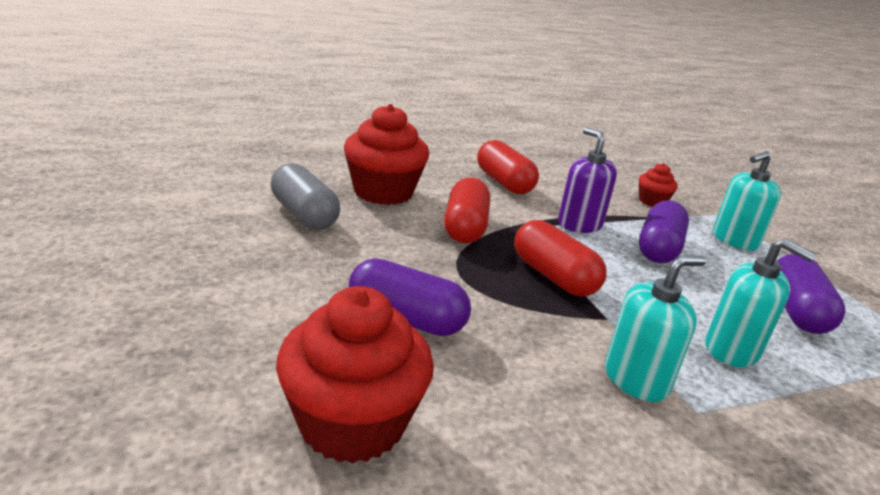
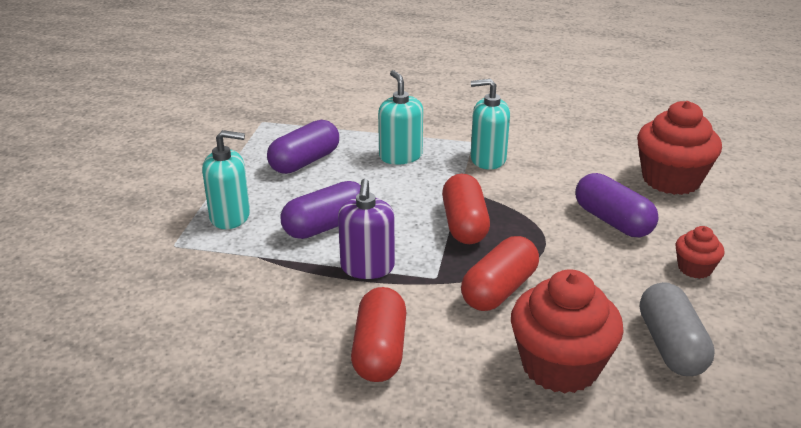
camera: 145 degrees left, 5 degrees up
red cupcake [639,163,678,207] -> red cupcake moved to [675,226,725,279]

